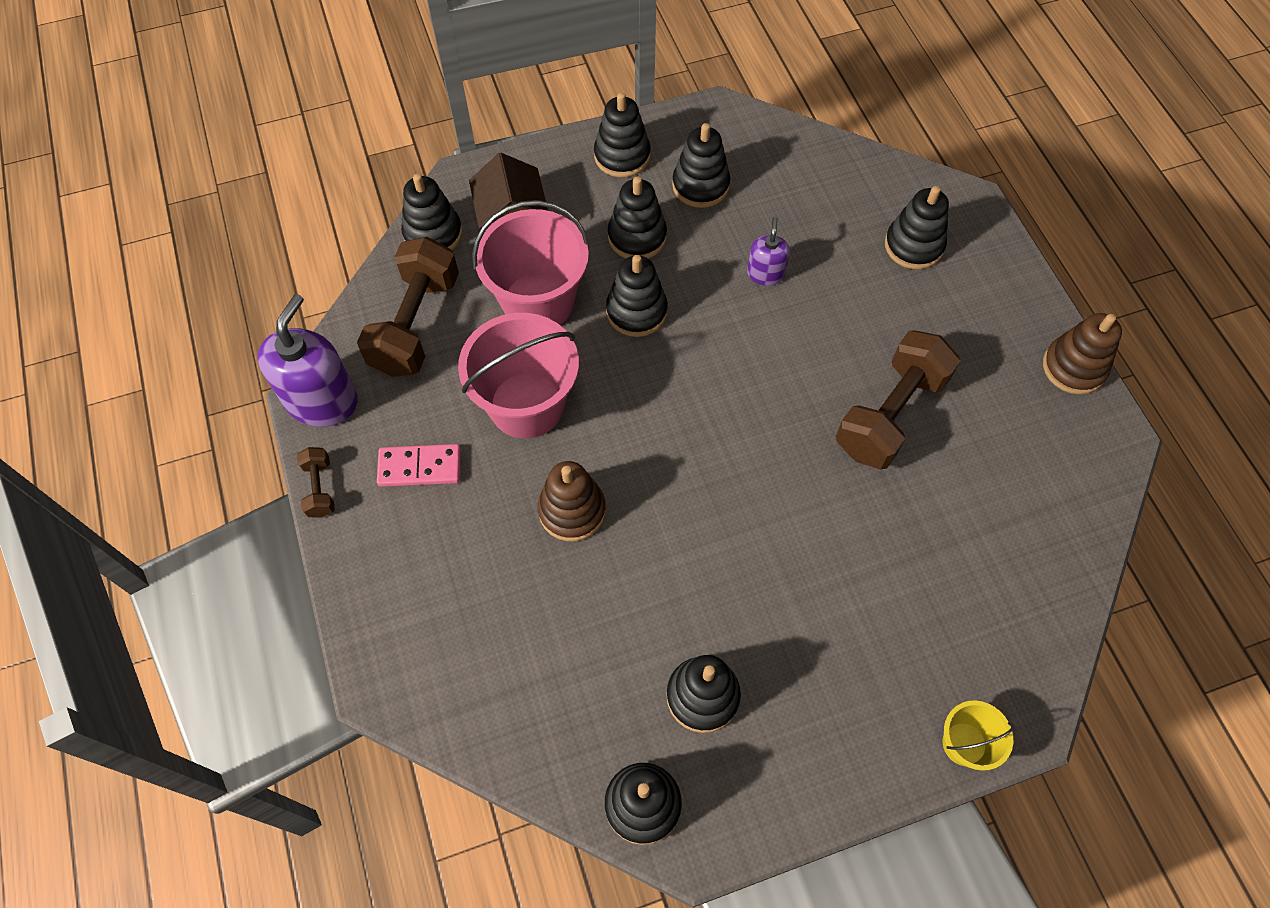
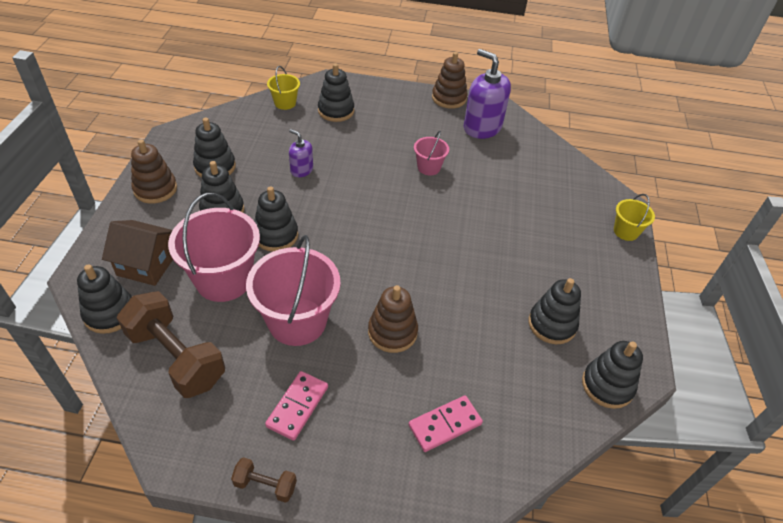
camera: 65 degrees left, 15 degrees down
purple soap dispenser [257,294,358,427] -> purple soap dispenser moved to [464,49,511,139]
black stacking toy [594,92,651,177] -> brown stacking toy [131,139,177,204]
brown dumbbell [836,330,960,469] -> pink bucket [414,131,449,175]
none -> yellow bucket [267,66,300,110]
none -> pink domino [408,395,483,452]

